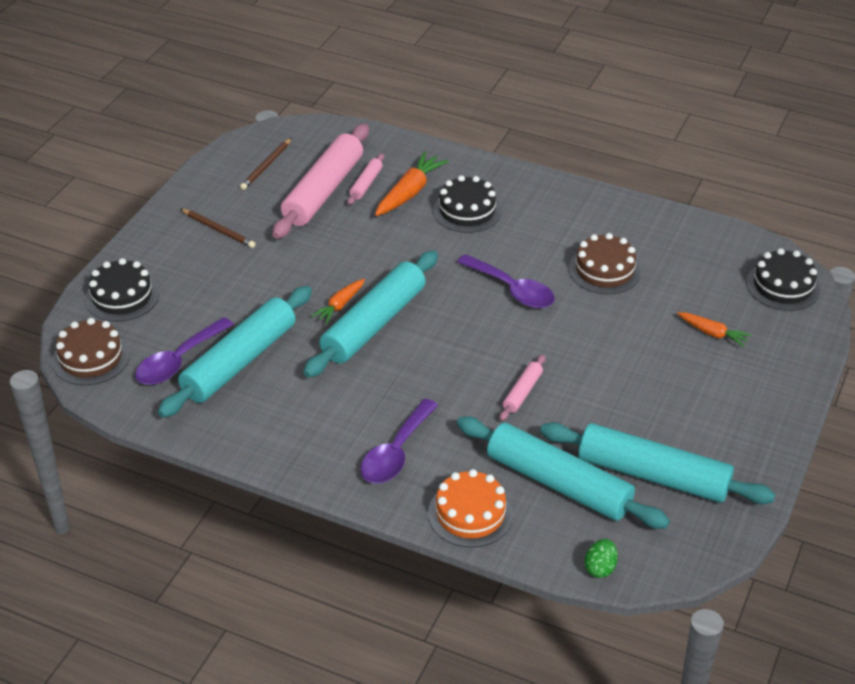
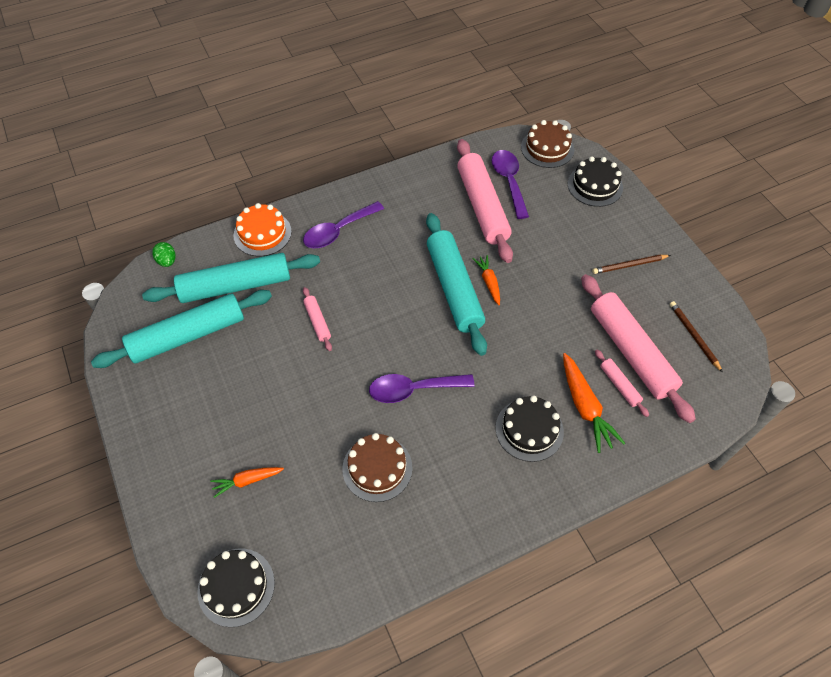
camera: 130 degrees right, 15 degrees up
turquoise rolling pin [158,286,312,418] -> pink rolling pin [457,139,513,263]
purple spoon [360,399,438,484] -> purple spoon turned 105 degrees counterclockwise [303,201,384,248]

